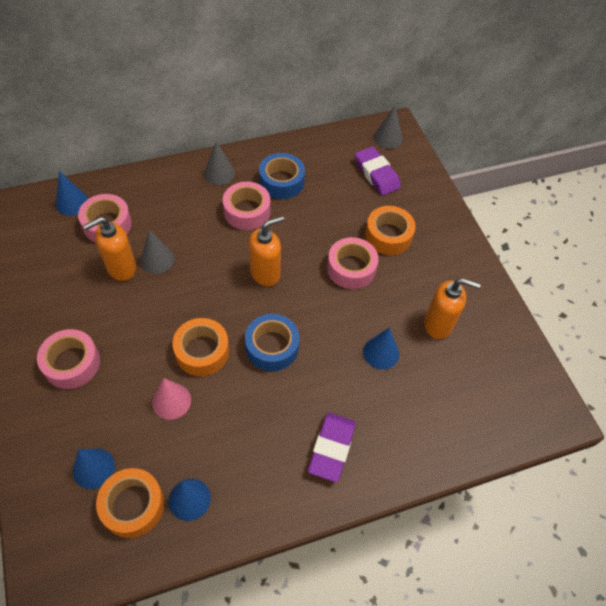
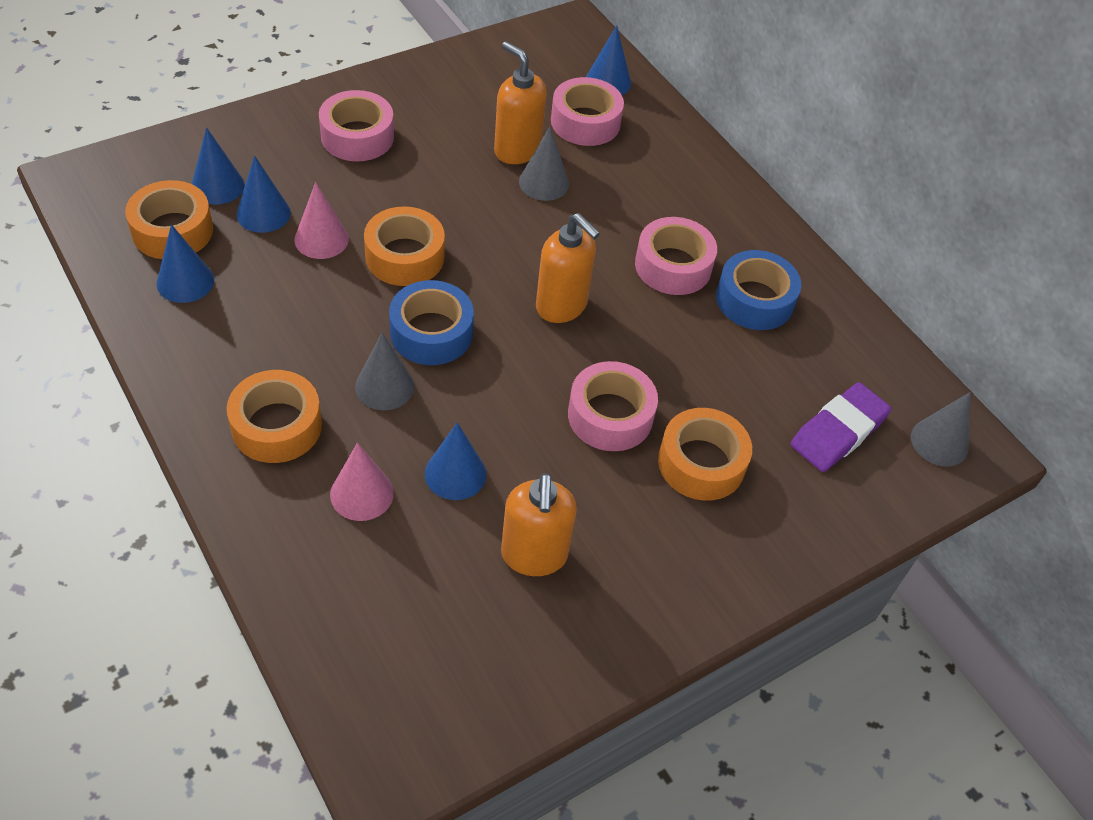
camera: 75 degrees right, 5 degrees down
grey cone [204,141,235,185] -> grey cone moved to [355,333,414,410]
purple eraser [308,413,356,482] -> orange tape [227,370,322,463]
none -> blue cone [237,155,291,233]
none -> pink cone [330,442,394,521]

